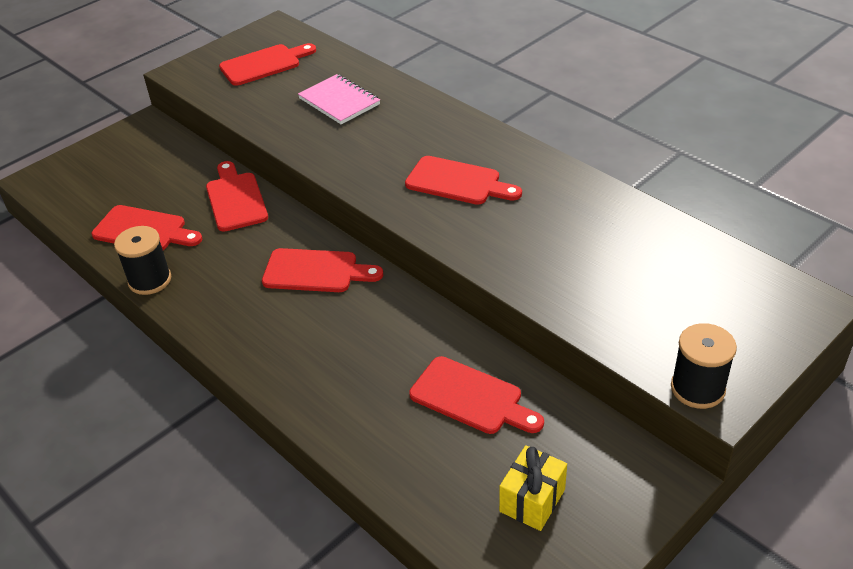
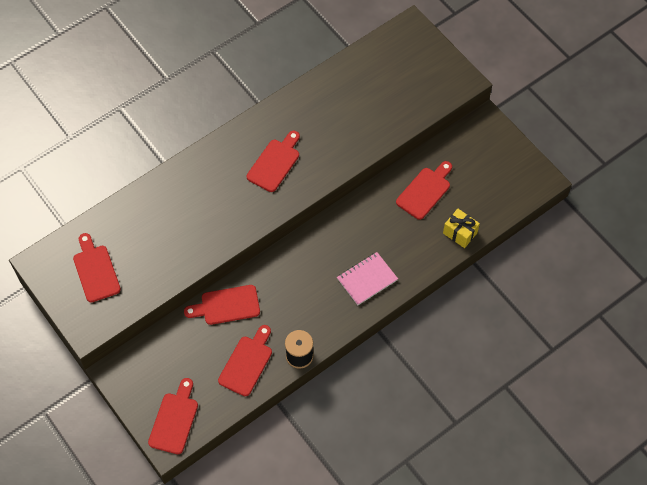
camera: 85 degrees left, 20 degrees up
red cutting board [262,248,383,292] -> red cutting board moved to [148,378,198,454]
pink notebook [298,74,380,124] -> pink notebook moved to [337,252,398,305]
yellow gift [499,445,567,531] -> yellow gift moved to [443,209,480,248]
black spool [671,323,737,409] -> none

